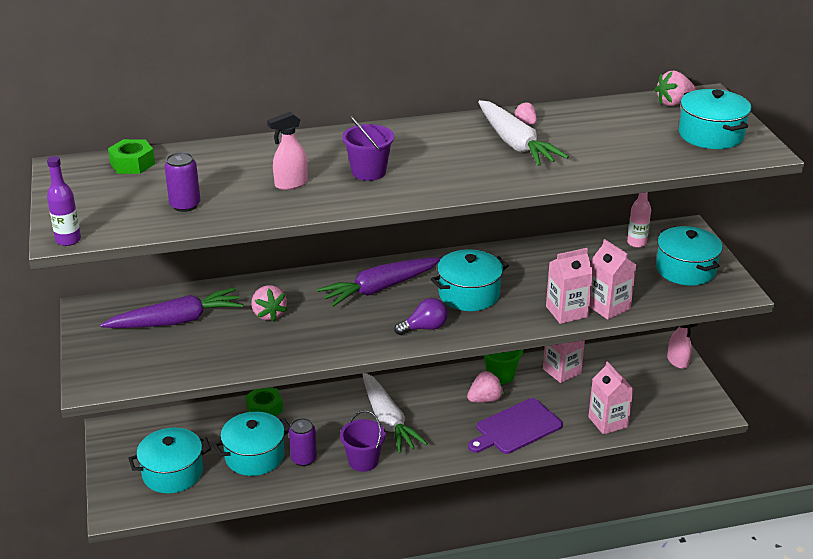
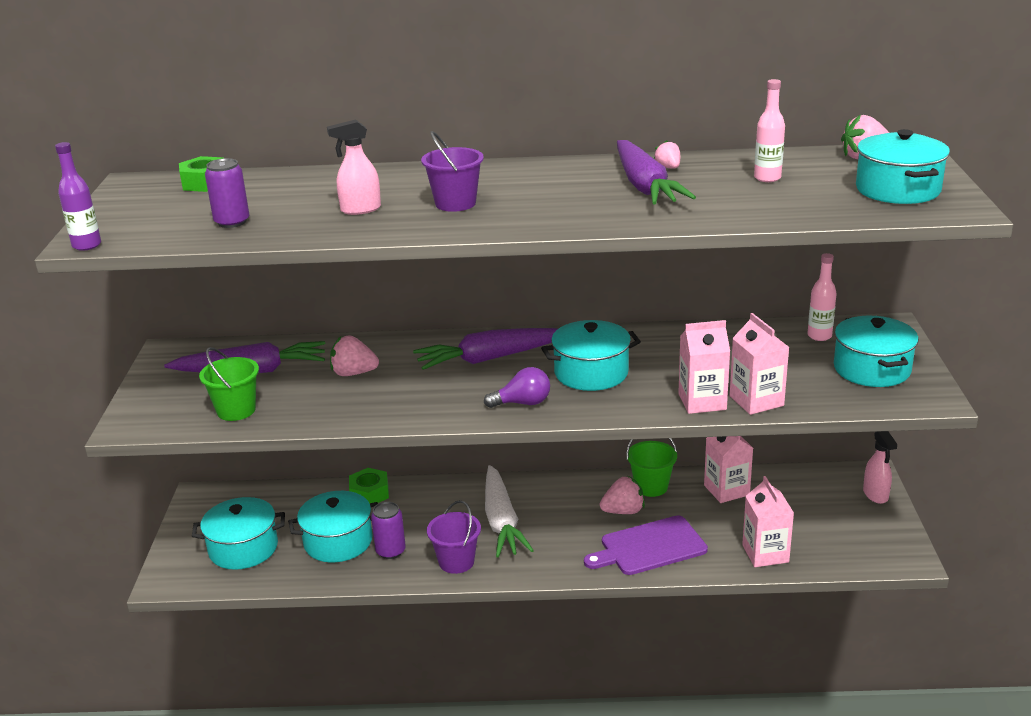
camera: 15 degrees right, 5 degrees down
pink strawberry [252,285,287,322] -> pink strawberry turned 105 degrees clockwise [330,335,379,376]
white carrot [478,100,569,166] -> purple carrot [617,140,696,205]
none -> green bucket [199,347,259,421]
none -> pink bottle [754,79,785,182]

